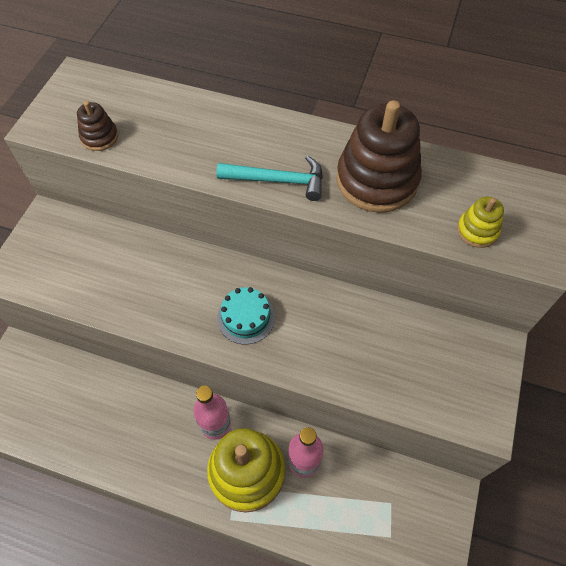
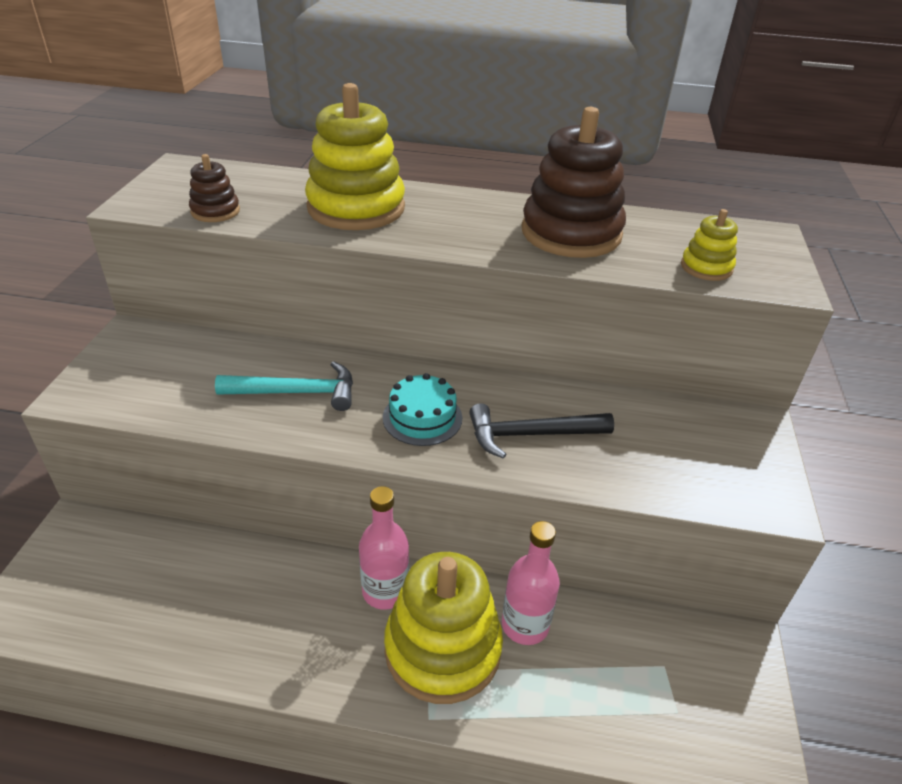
camera: 10 degrees left, 20 degrees down
turquoise hammer [216,155,323,201] -> turquoise hammer moved to [215,361,353,411]
none -> yellow stacking toy [305,83,405,230]
none -> black hammer [469,403,614,459]

